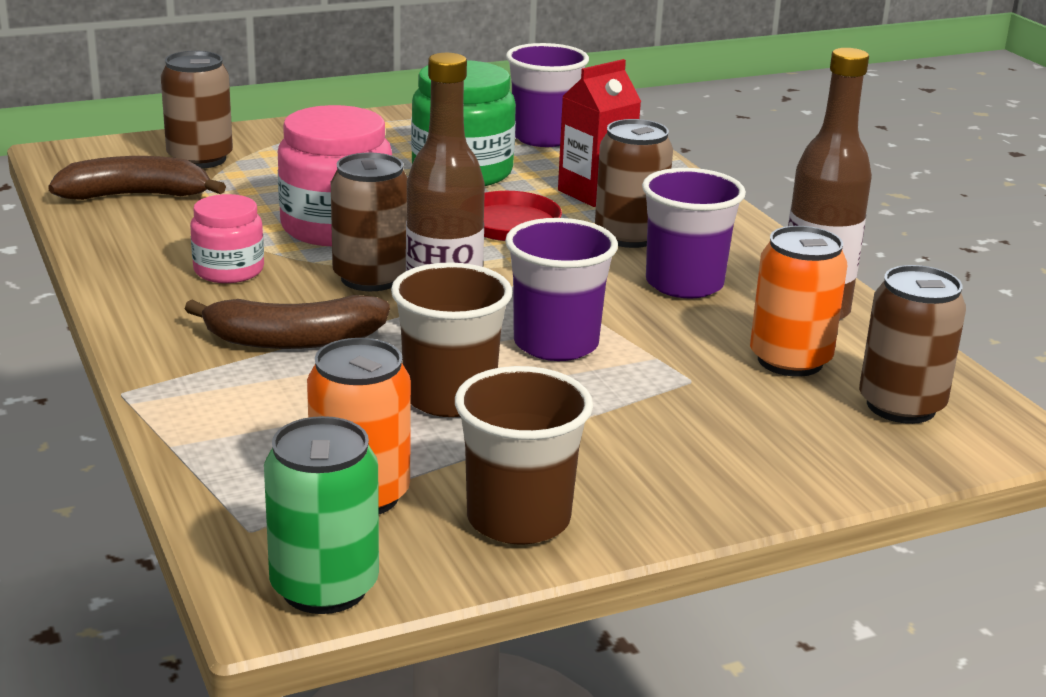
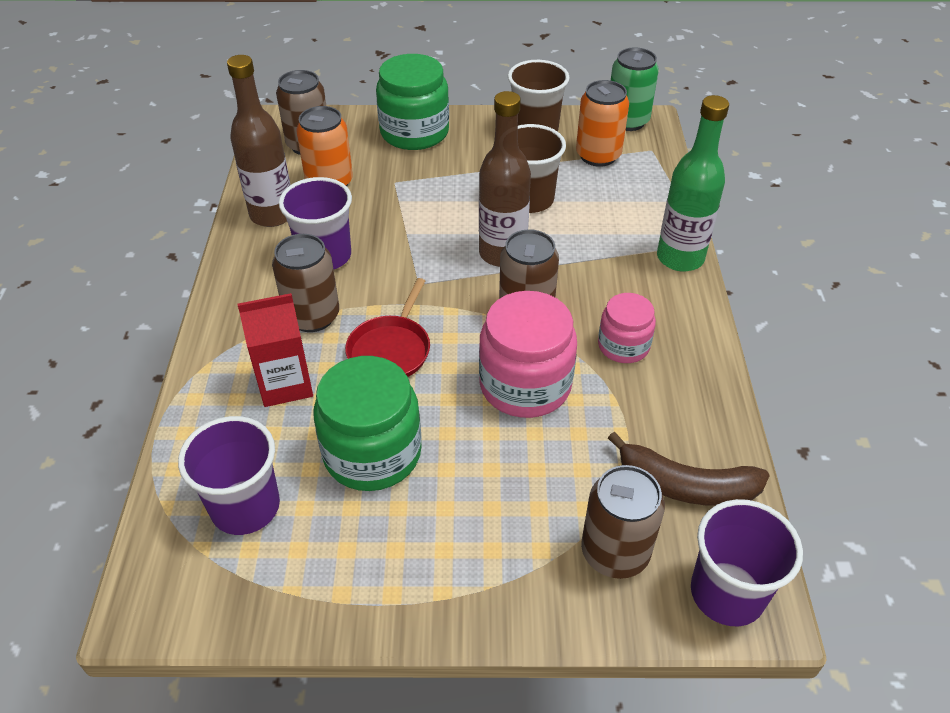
camera: 155 degrees left, 20 degrees up
brown banana [185,295,390,349] -> none
purple cup [505,218,618,361] -> purple cup moved to [691,499,803,626]
none -> green jar [376,54,449,150]
none -> green bottle [657,95,729,272]

